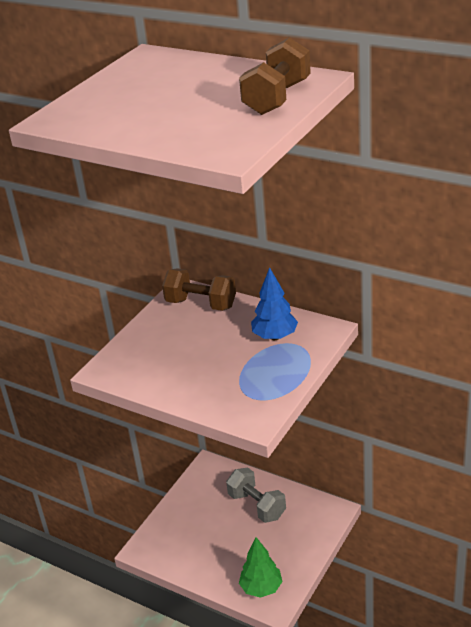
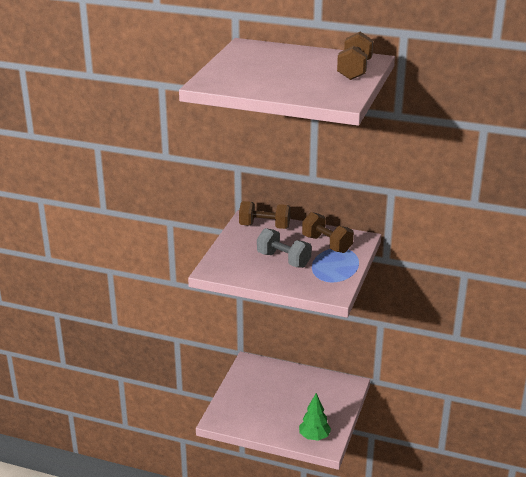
camera: 15 degrees left, 5 degrees down
grey dumbbell [226,467,286,523] -> grey dumbbell moved to [257,228,312,268]
blue tree [251,267,298,340] -> brown dumbbell [302,212,354,253]

